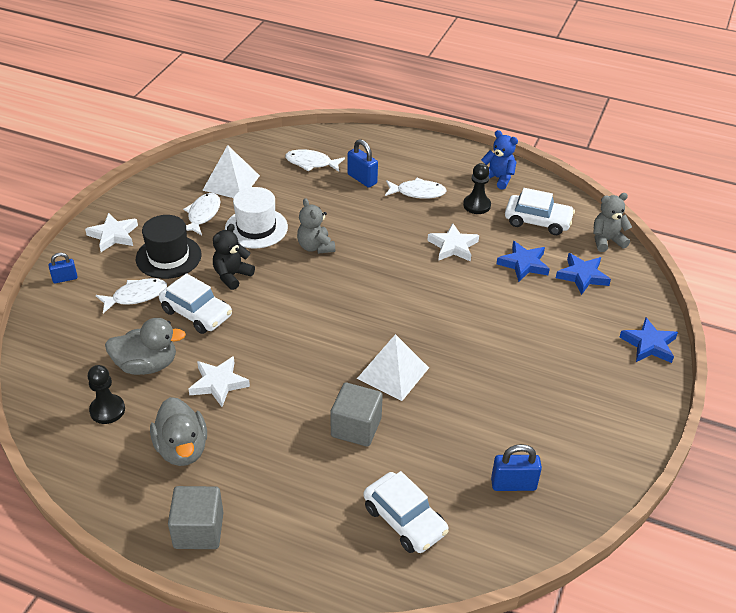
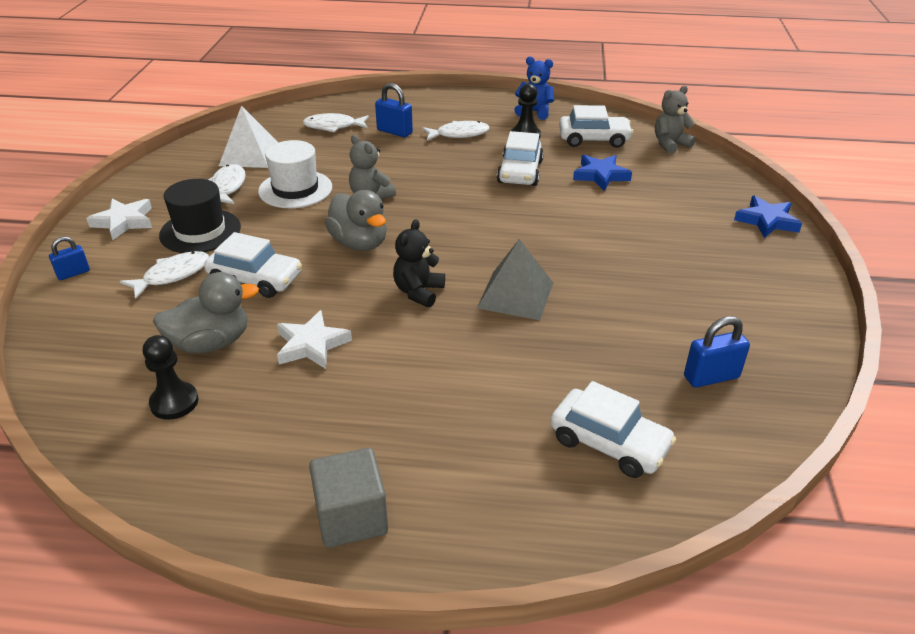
camera: 15 degrees left, 5 degrees down
grey duck [150,397,207,466] -> grey duck moved to [325,190,387,251]
black teddy bear [213,224,255,290] -> black teddy bear moved to [393,219,445,308]
grey cube [330,382,383,447] -> none
white pyramid [357,334,429,401] -> grey pyramid [477,239,553,320]
white star [427,223,479,262] -> white car [497,131,544,186]
blue star [556,253,611,295] -> none

